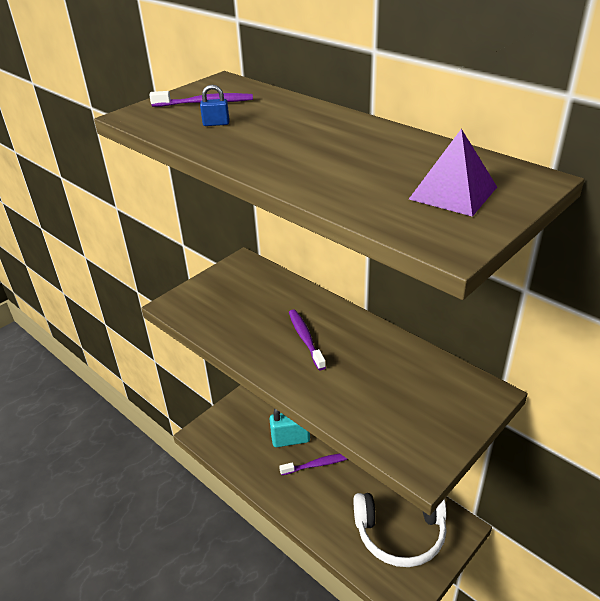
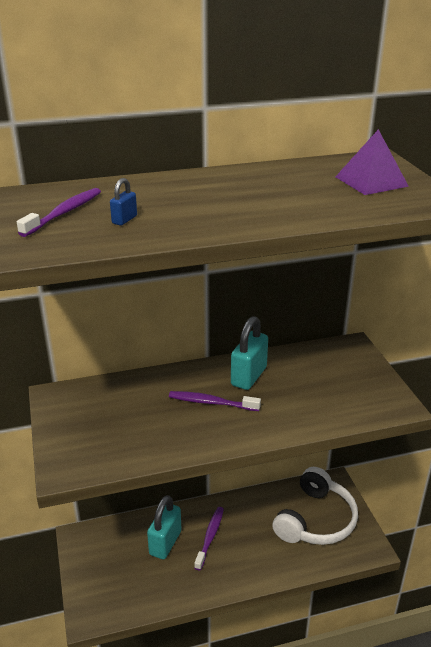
camera: 60 degrees left, 5 degrees down
none -> turquoise padlock [231,316,268,390]

